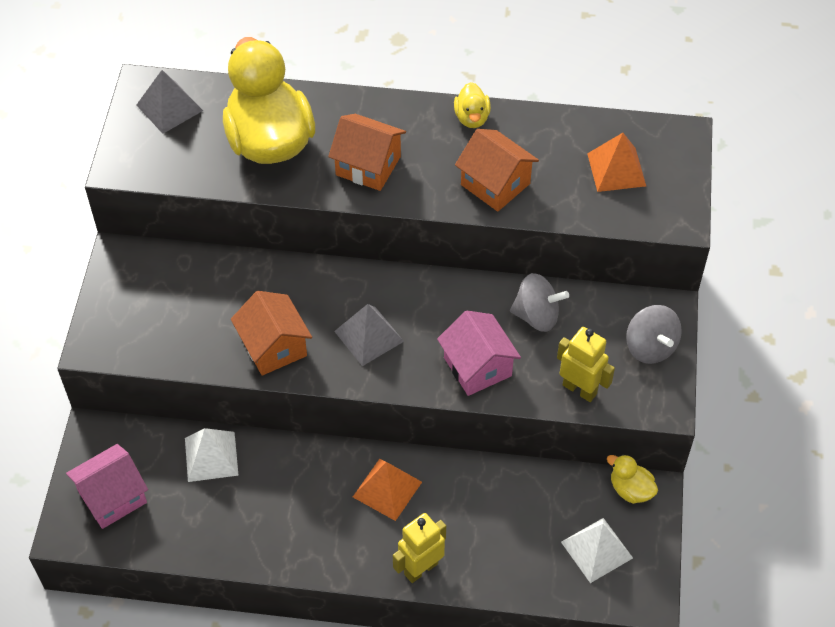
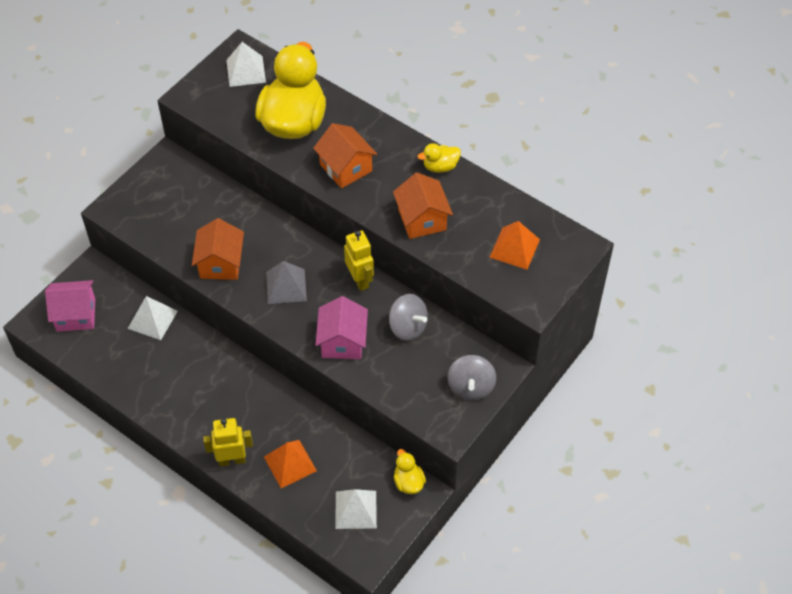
camera: 30 degrees right, 0 degrees up
grey pyramid [136,70,203,134] -> white pyramid [226,42,266,87]
orange pyramid [353,459,422,521] -> orange pyramid moved to [264,440,317,488]
yellow duck [454,82,491,128] -> yellow duck turned 45 degrees clockwise [418,143,461,173]
yellow robot [557,327,615,402] -> yellow robot moved to [344,230,374,291]

